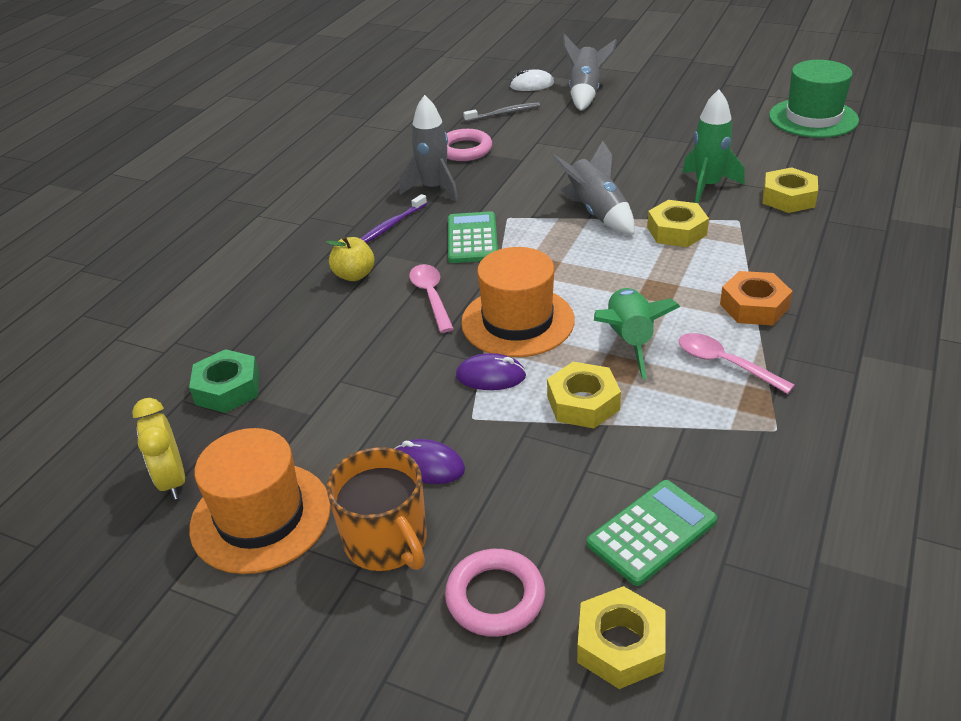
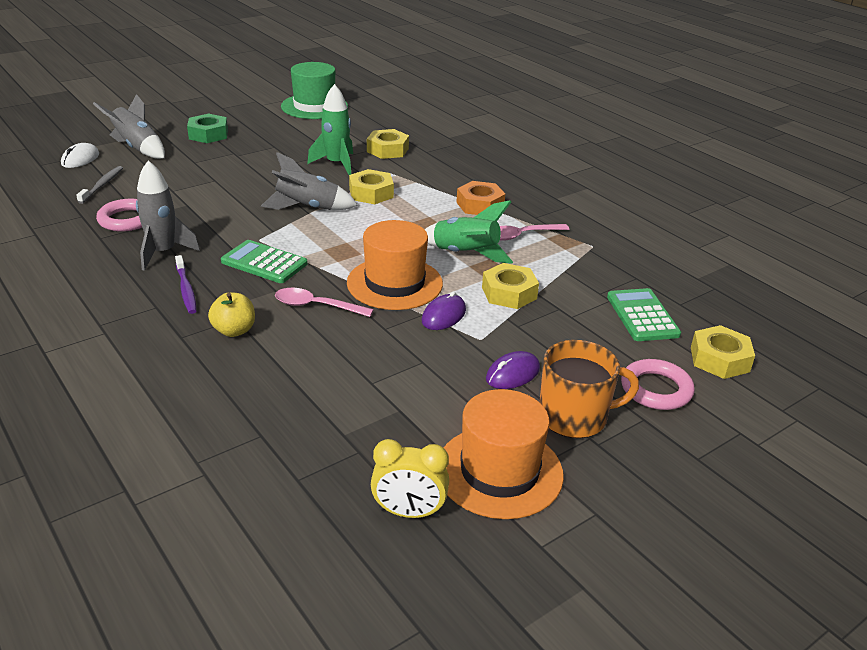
camera: 65 degrees left, 5 degrees down
green nut [189,349,260,413] -> green nut moved to [187,114,228,143]

